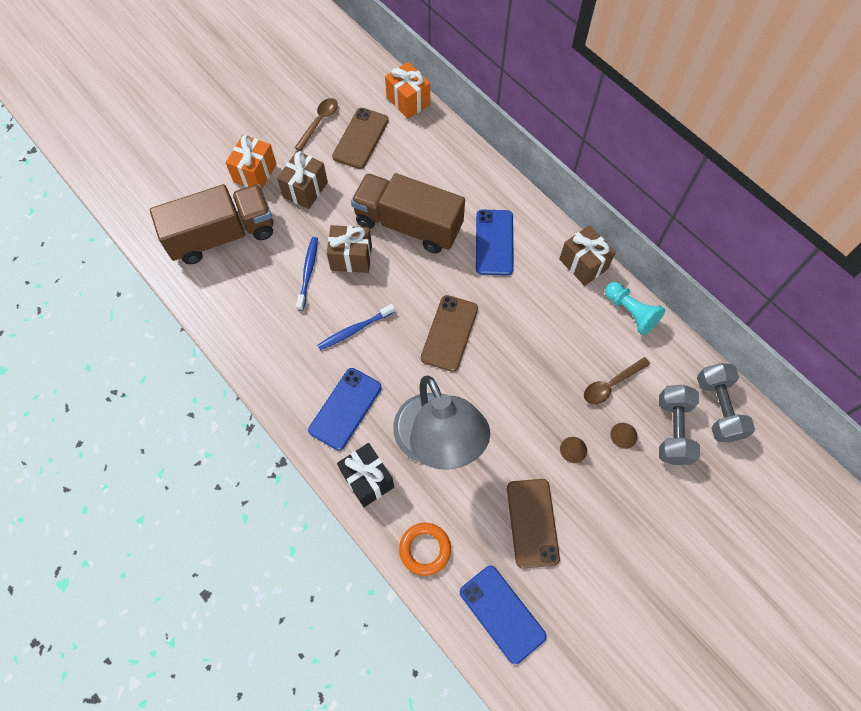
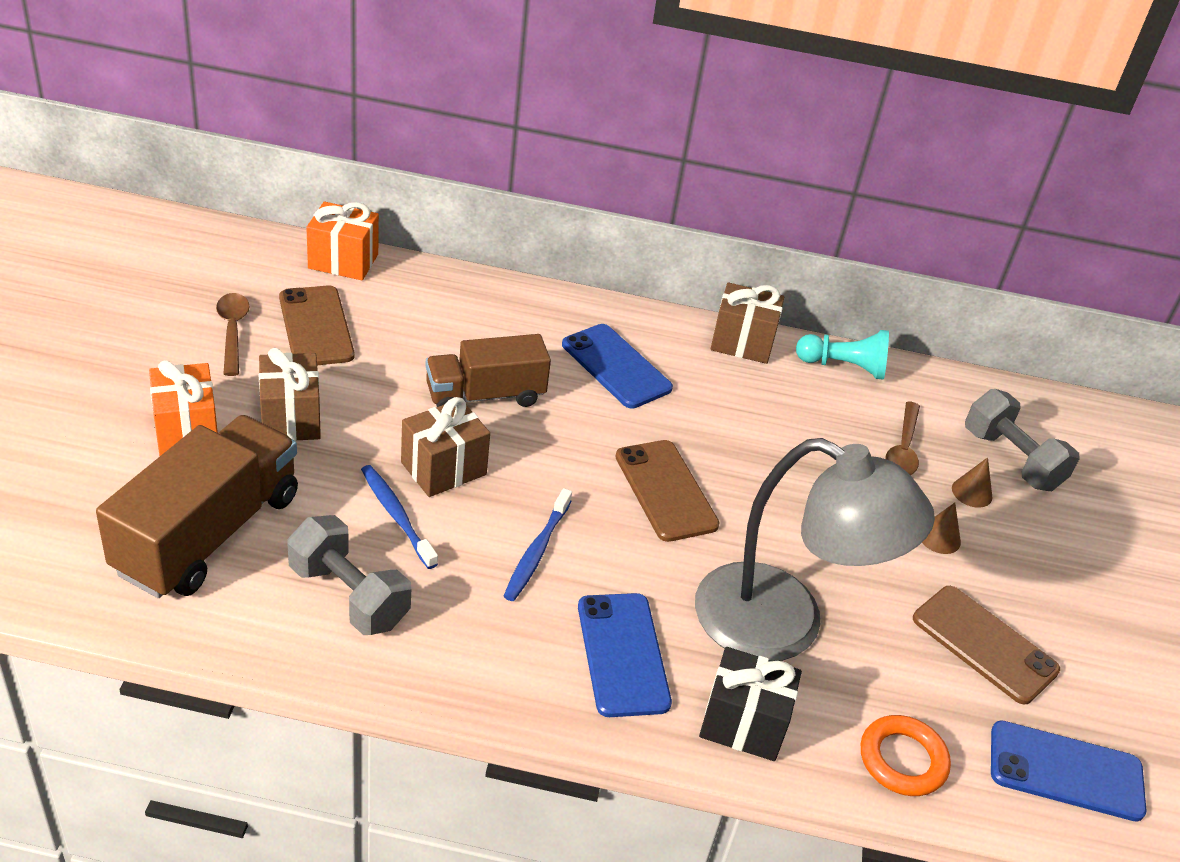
camera: 45 degrees left, 25 degrees down
brown truck [351,173,465,253] -> brown truck [425,334,551,407], size x0.66
grey dumbbell [697,363,755,442] -> grey dumbbell moved to [287,515,411,635]

